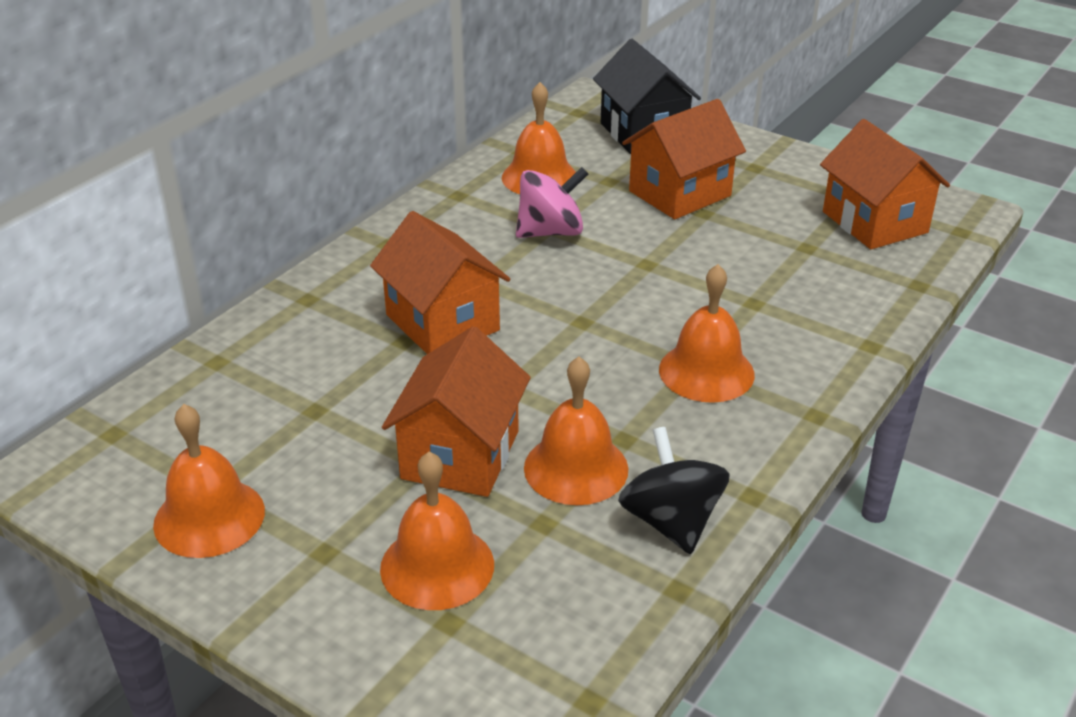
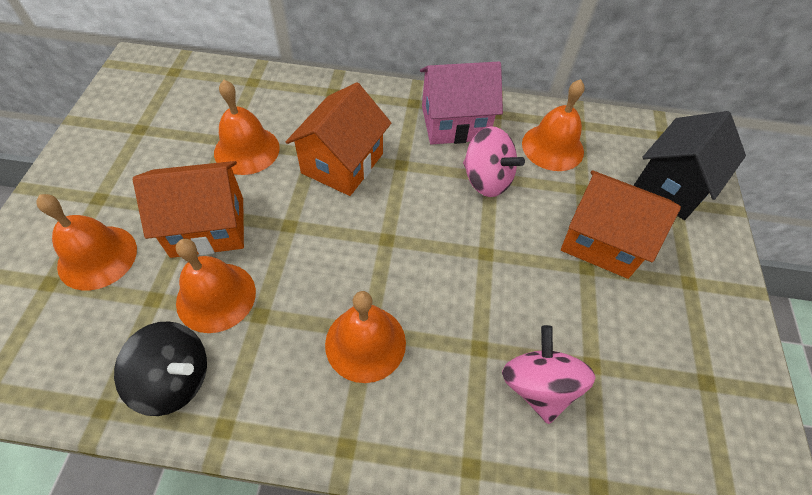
camera: 60 degrees right, 20 degrees up
orange bell [153,404,265,558] -> orange bell moved to [214,80,280,175]
black spinning top [618,427,730,554] -> black spinning top turned 60 degrees clockwise [114,321,207,416]
orange house [820,119,950,249] -> none
none -> pink house [420,61,503,145]
none -> pink spinning top [502,325,596,424]

